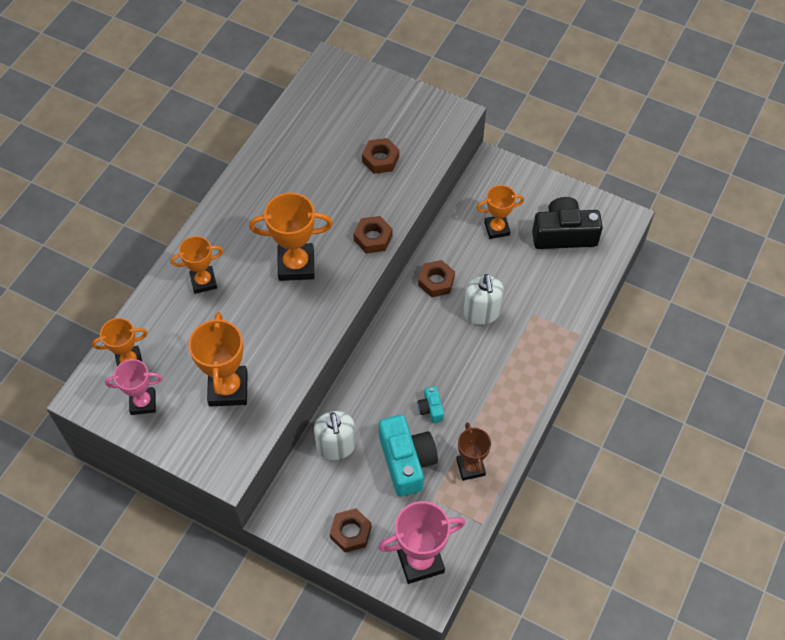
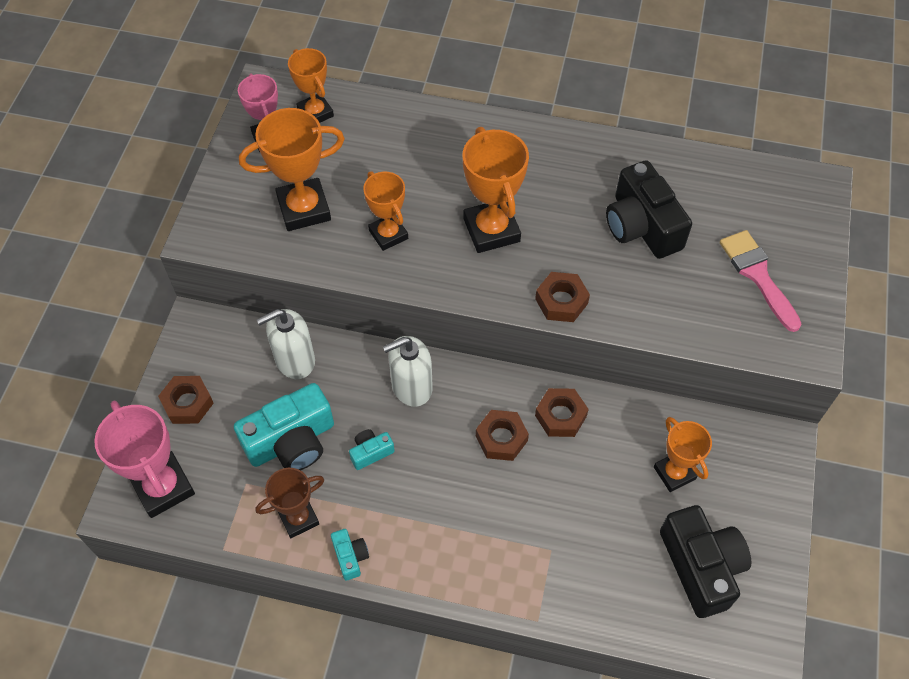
camera: 75 degrees right, 0 degrees up
orange trophy [170,236,223,294] -> orange trophy moved to [363,171,408,251]
brown nut [362,138,399,174] -> brown nut moved to [476,410,529,461]
white soap dispenser [463,274,504,325] -> white soap dispenser moved to [383,336,433,407]
none -> turquoise camera [331,529,369,581]
none -> black camera [606,160,692,259]
none -> pink brush [720,230,801,332]

